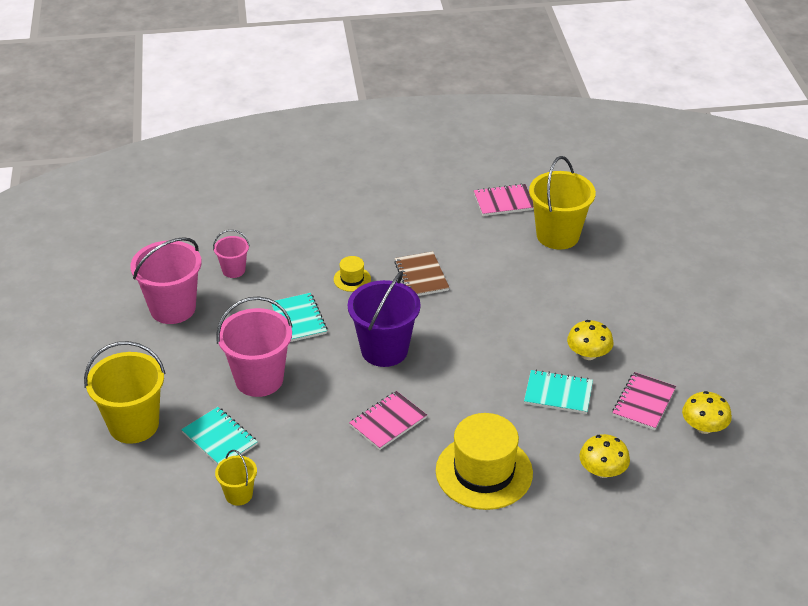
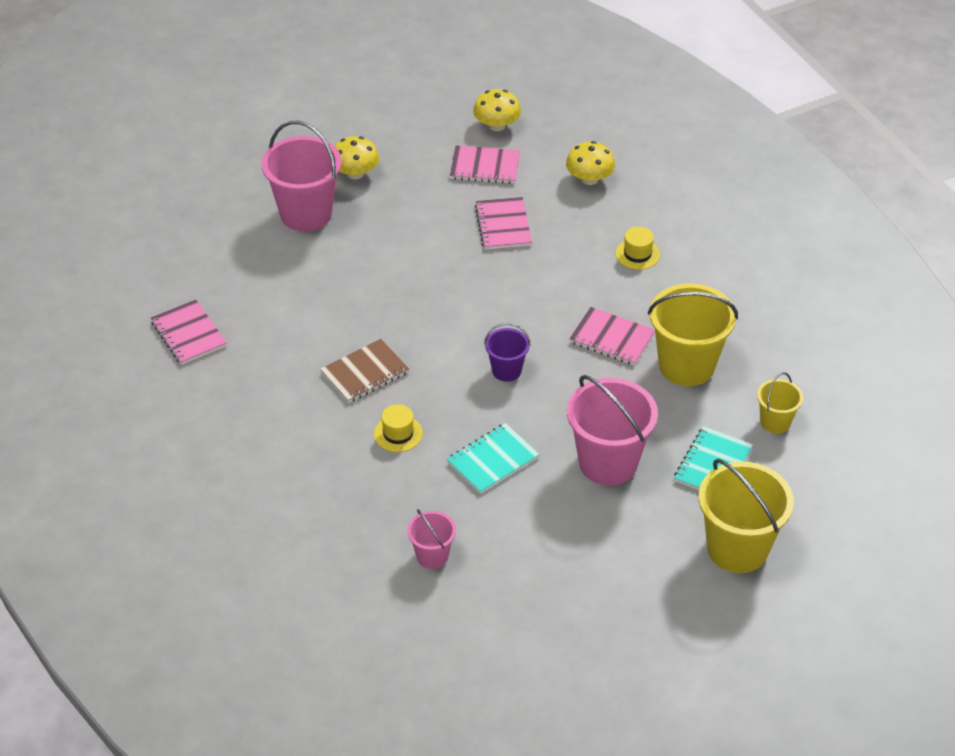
camera: 110 degrees left, 5 degrees up
pink bucket [130,237,202,324] -> pink bucket moved to [261,120,342,232]
purple bucket [348,271,421,367] -> purple bucket [484,323,531,382], size x0.52
yellow hat [436,413,533,510] -> yellow hat [615,227,660,270], size x0.45
turquoise notebook [524,370,593,414] -> pink notebook [475,197,532,250]
yellow bucket [529,156,596,250] -> yellow bucket moved to [648,283,738,386]
yellow mushroom [567,320,614,360] -> yellow mushroom moved to [335,136,379,179]

